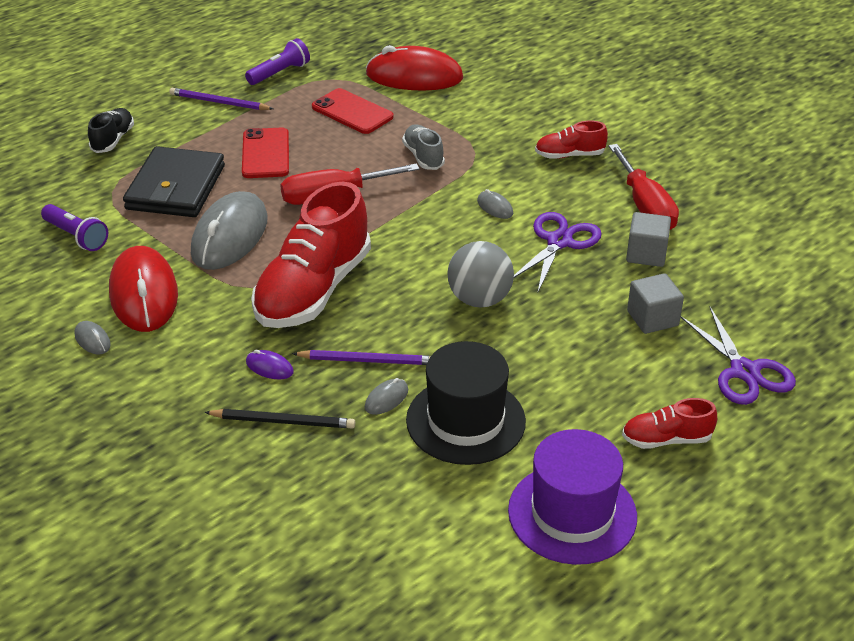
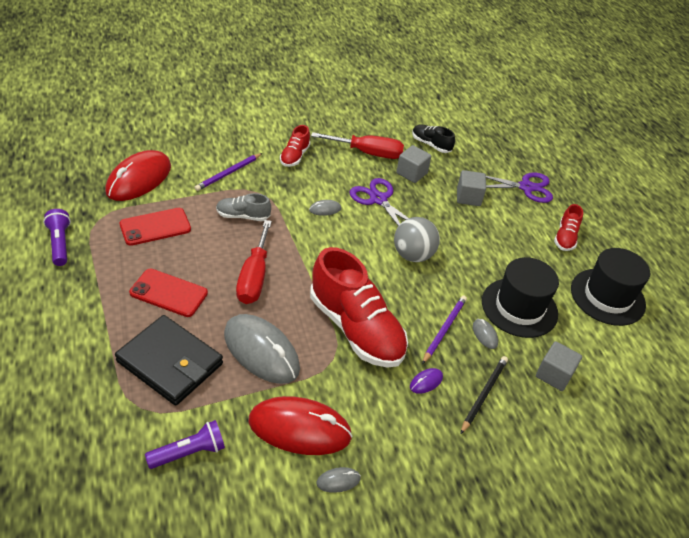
camera: 70 degrees left, 5 degrees up
black shoe [88,108,134,153] -> black shoe moved to [412,125,455,153]
purple pencil [169,88,273,110] -> purple pencil moved to [194,153,262,191]
purple hat [508,429,637,565] -> black hat [571,248,650,326]
none -> grey cube [536,341,582,391]

